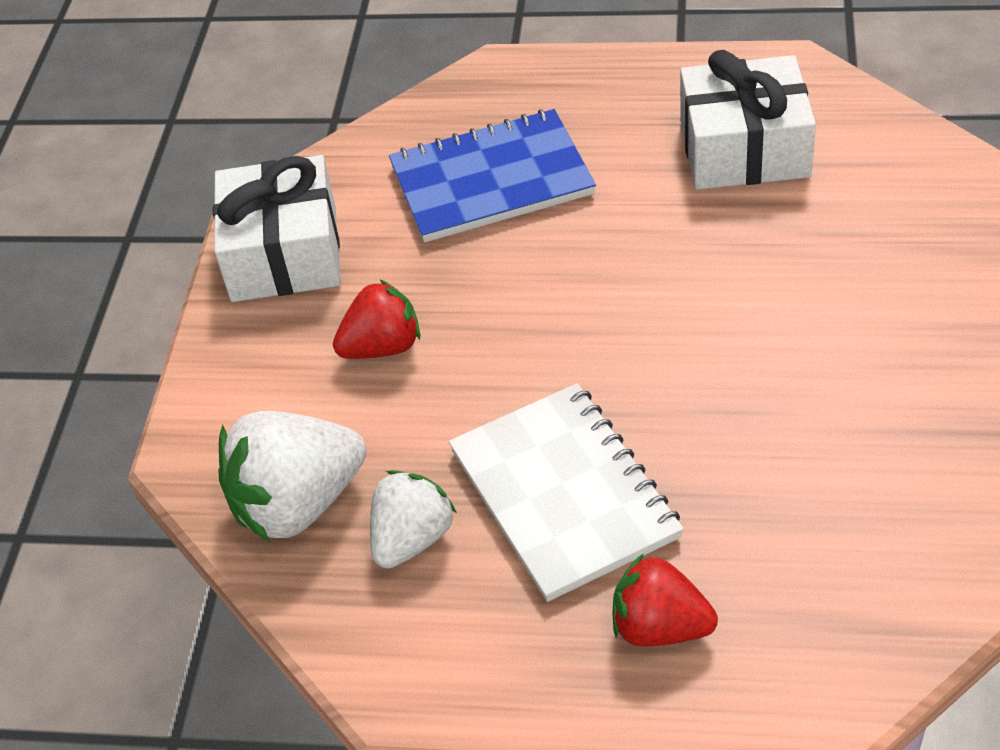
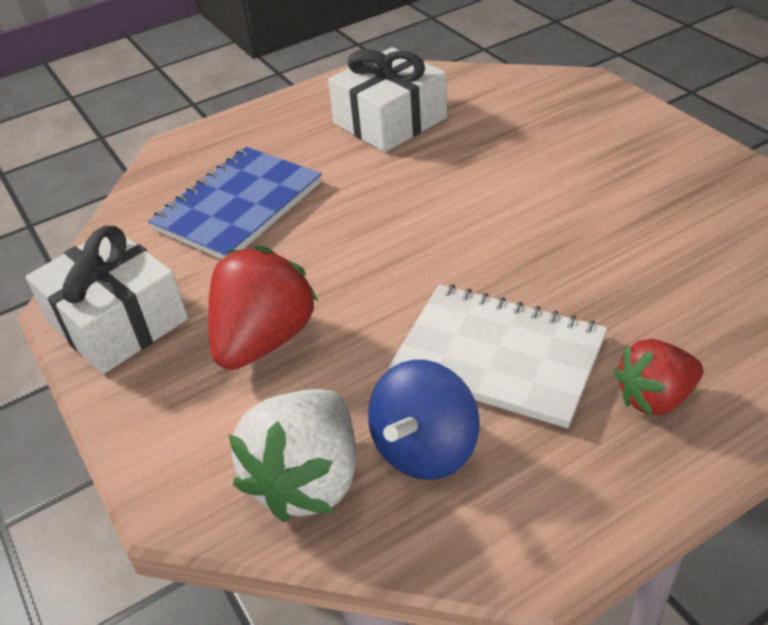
camera: 40 degrees left, 5 degrees down
red strawberry [333,279,420,359] -> red strawberry [208,245,318,370], size x1.56
white strawberry [370,470,457,569] -> blue spinning top [368,360,479,480]

